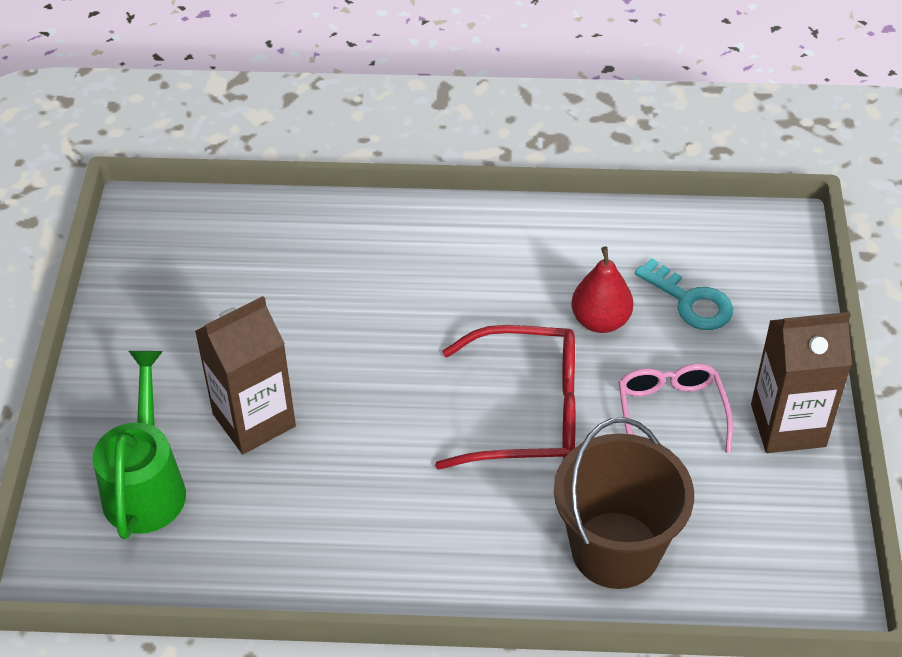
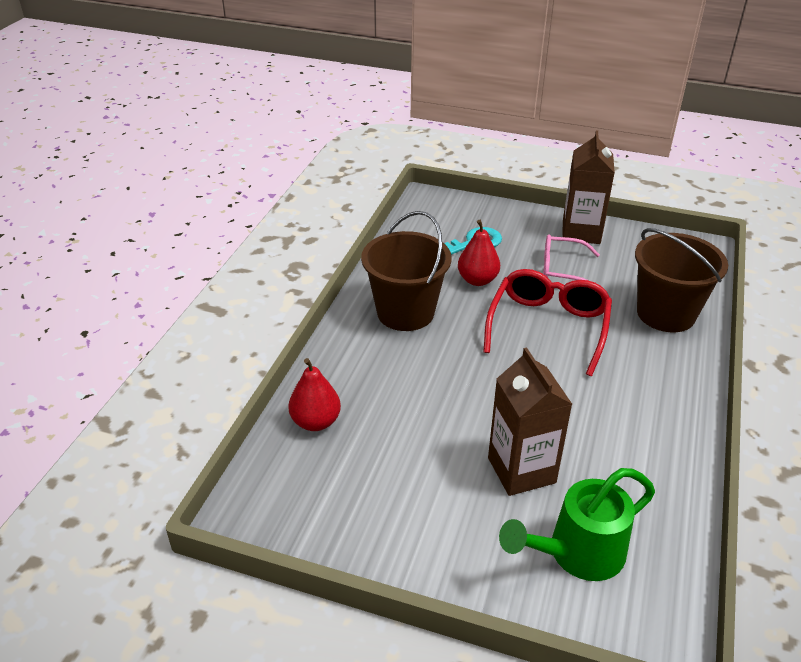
camera: 75 degrees left, 10 degrees down
green watering can [93,351,186,539] -> green watering can turned 45 degrees counterclockwise [499,468,655,581]
none -> red pear [288,358,341,431]
none -> brown bucket [361,211,452,331]

